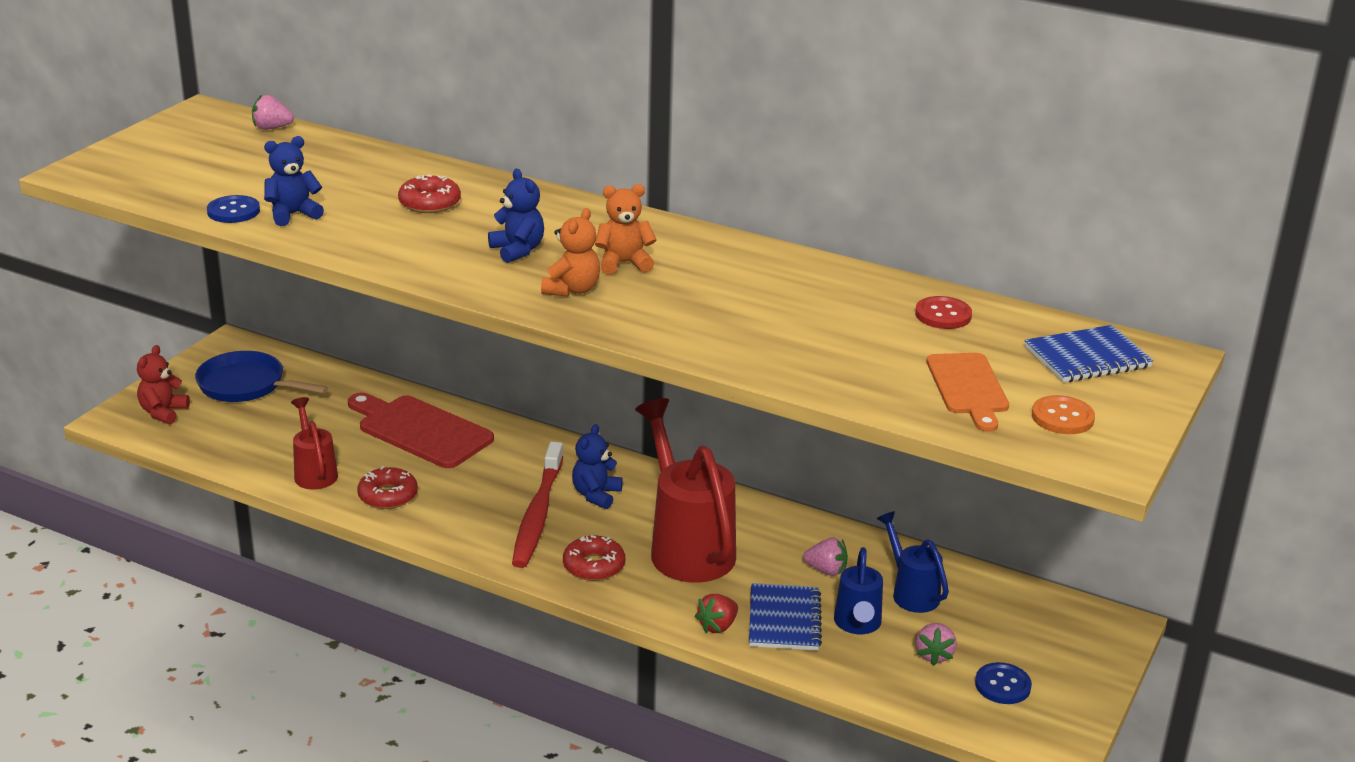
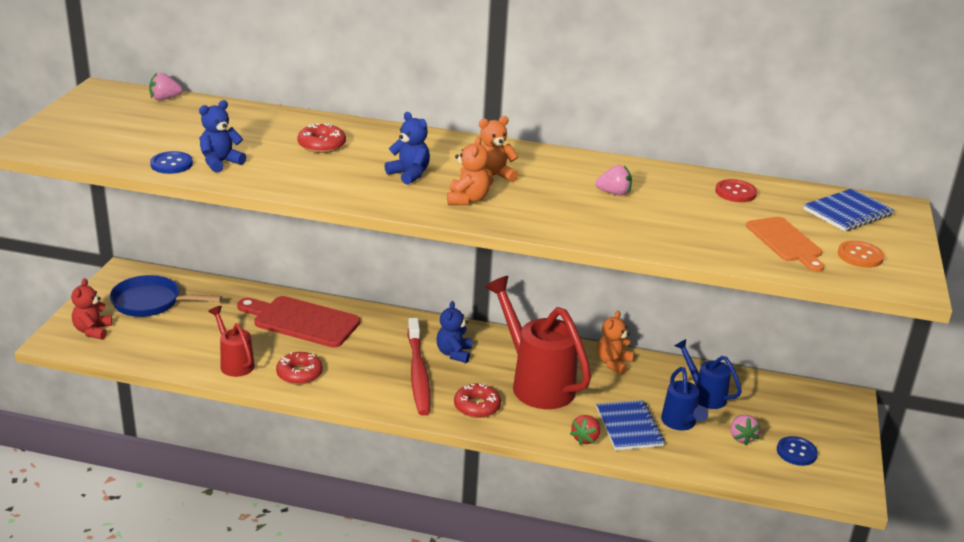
camera: 15 degrees left, 0 degrees up
pink strawberry [803,538,848,576] -> pink strawberry moved to [595,165,632,196]
none -> orange teddy bear [597,311,634,375]

